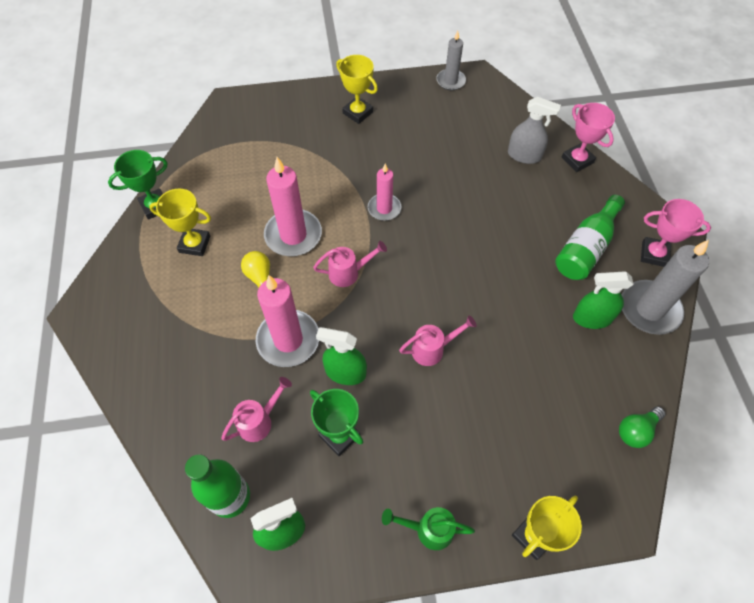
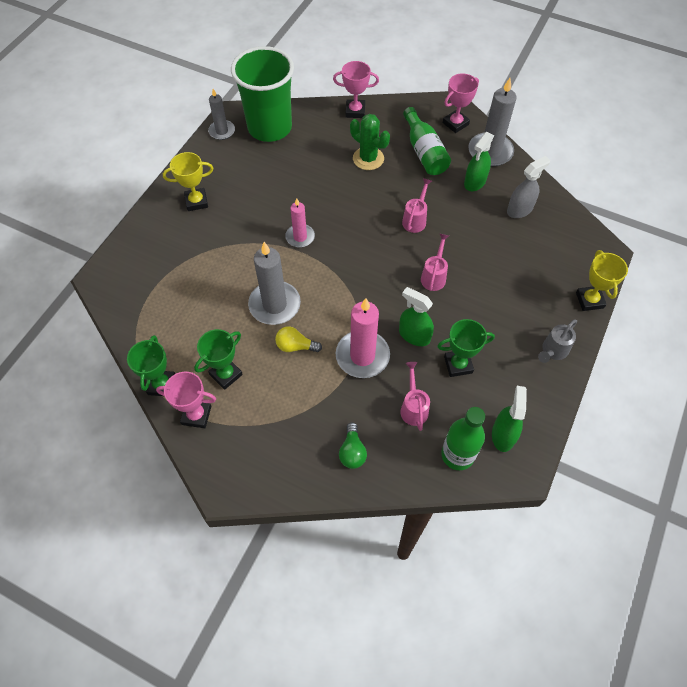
camera: 55 degrees left, 0 degrees up
yellow trophy [149,189,211,256] -> green trophy [194,329,243,390]
pink candle [264,157,322,256] -> grey candle [248,242,301,325]
pink watering can [313,241,387,287] -> pink watering can moved to [402,178,432,233]
green spray bottle [316,327,367,385] -> green spray bottle turned 75 degrees clockwise [399,287,434,346]
green watering can [382,507,475,550] -> grey watering can [538,319,577,363]
grey spray bottle [508,97,561,164] -> grey spray bottle moved to [507,156,550,218]
green light bulb [619,407,665,448] -> green light bulb moved to [339,422,367,469]
none -> pink trophy [156,372,216,428]
none -> green cup [231,46,294,142]
none -> green cactus [350,114,390,170]

